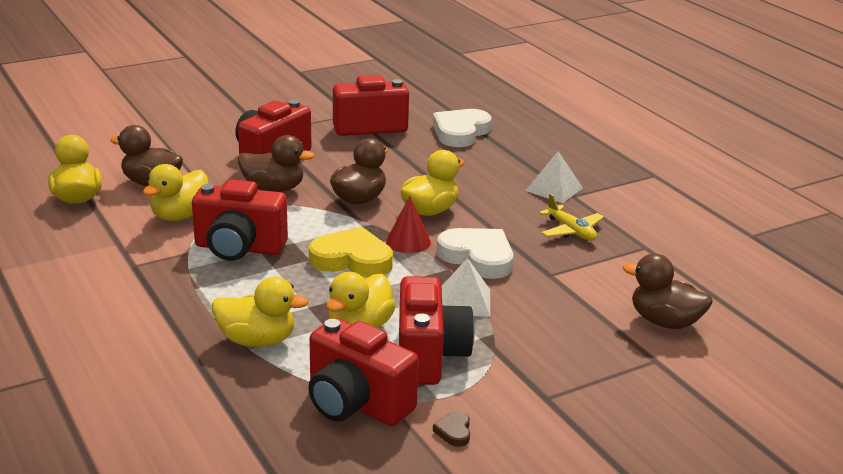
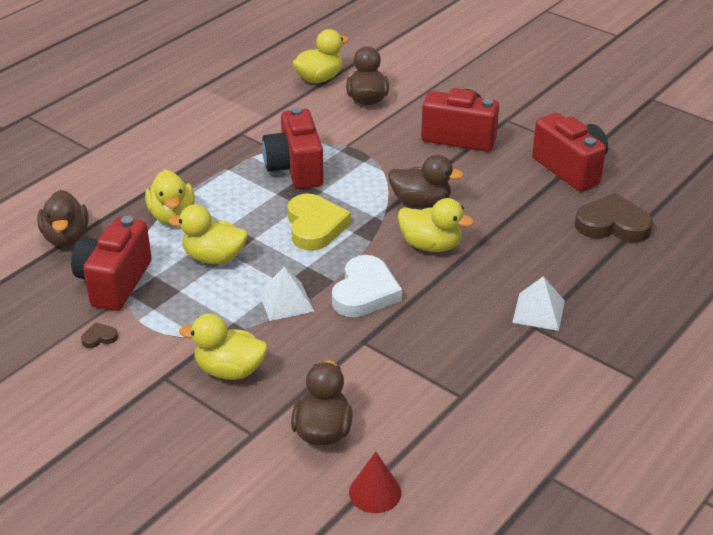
camera: 70 degrees right, 10 degrees up
yellow duck [143,164,209,221] -> yellow duck moved to [179,314,267,380]
brown duck [238,135,315,192] -> brown duck moved to [37,190,89,247]
red cone [386,196,431,253] -> red cone moved to [349,452,401,513]
red camera [399,276,475,385] -> none
white heart [433,109,492,147] -> brown heart [575,193,653,242]
yellow plane [539,193,604,241] -> none

